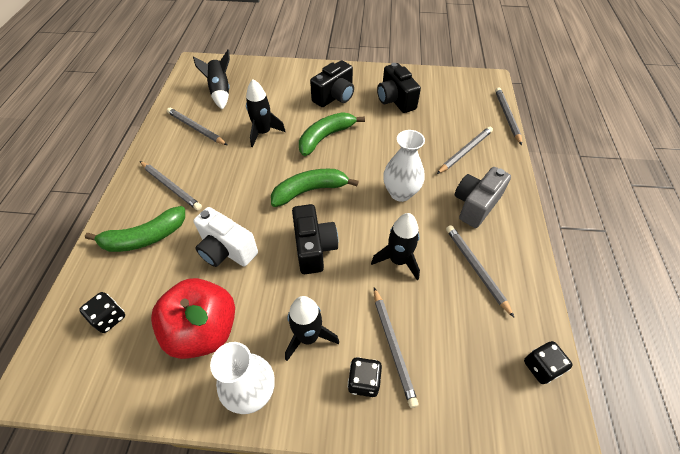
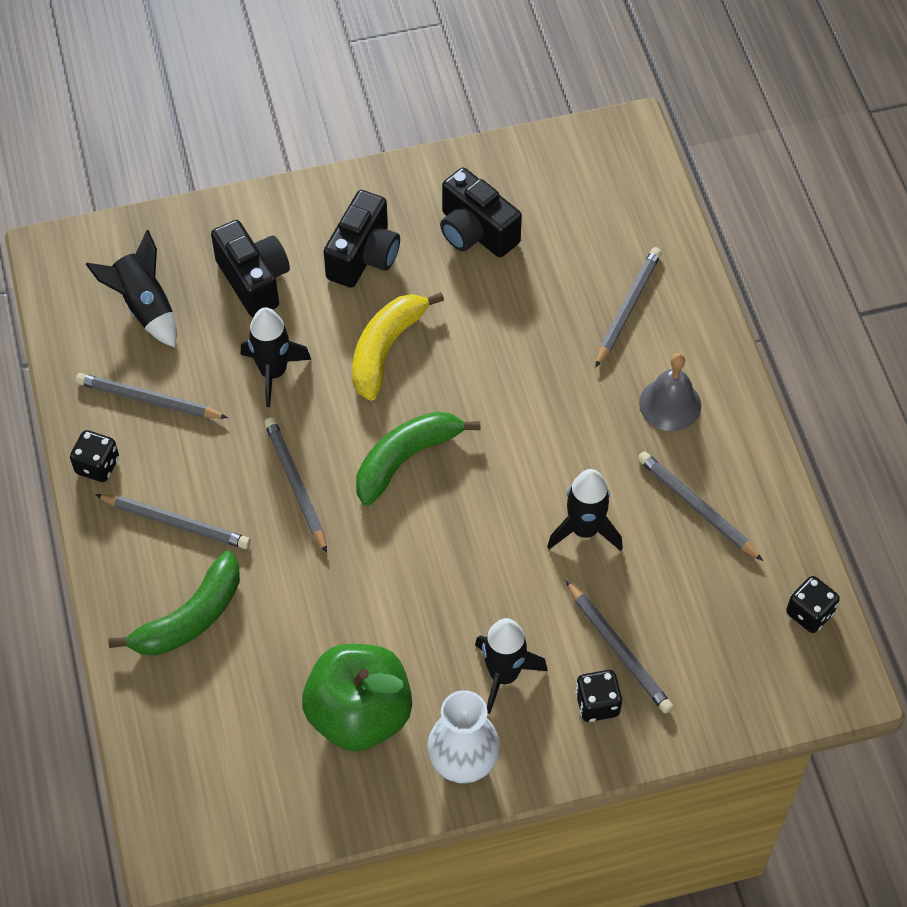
camera: 20 degrees left, 5 degrees up
black dice [79,292,125,333] -> black dice moved to [70,430,119,482]
red apple [151,278,235,359] -> green apple [302,644,412,752]
white camera [193,207,258,267] -> none
black camera [292,204,338,274] -> black camera moved to [211,220,290,317]
green banana [299,112,365,156] -> yellow banana [352,292,444,401]
white vase [383,130,425,202] -> none
grey camera [455,167,511,228] -> grey bell [639,353,701,431]
grey pencil [495,87,522,145] -> grey pencil moved to [264,417,327,553]

